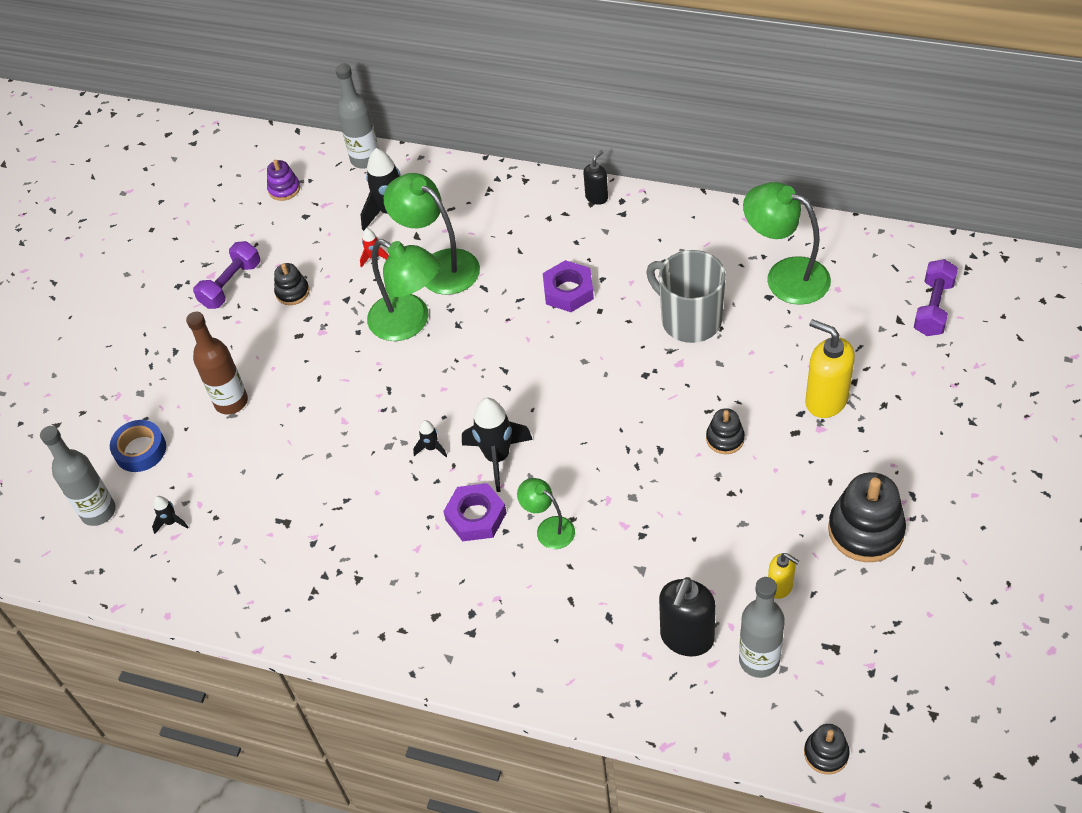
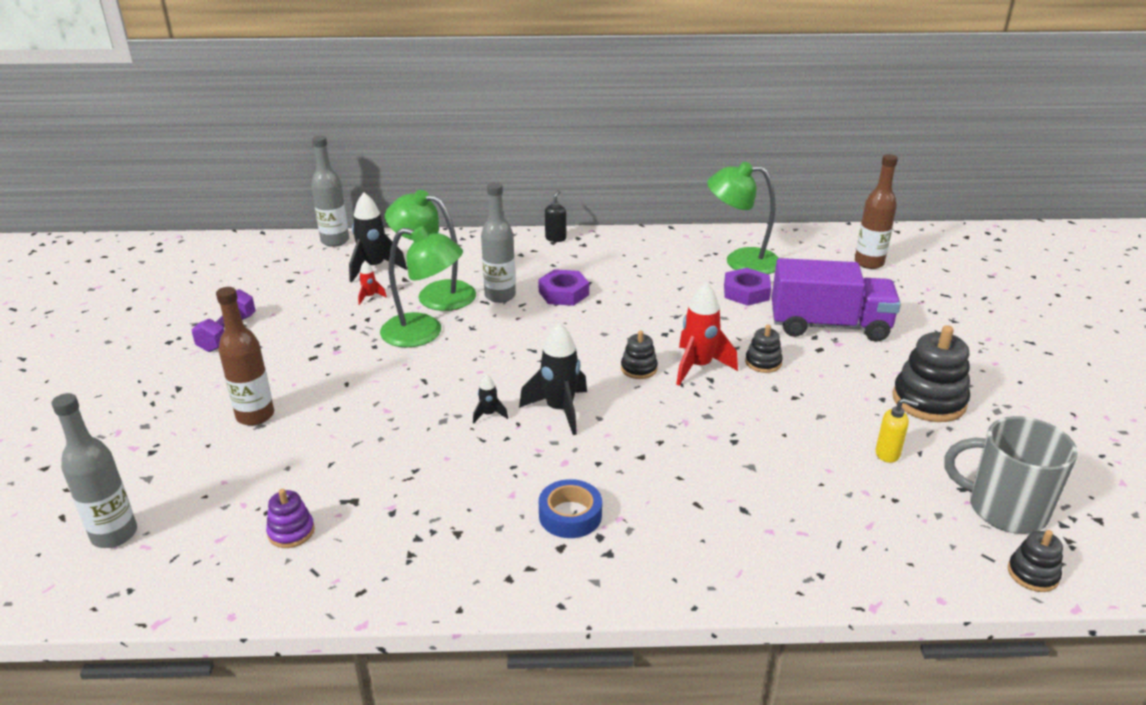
camera: 25 degrees left, 20 degrees down
blue tape [110,420,166,472] -> blue tape moved to [539,479,602,538]
black rocket [152,496,189,534] -> none
purple stacking toy [267,160,300,201] -> purple stacking toy moved to [266,489,315,548]
black stacking toy [274,263,309,305] -> black stacking toy moved to [621,330,658,379]
purple nut [443,483,507,541] -> purple nut moved to [724,268,771,306]
green lamp [517,478,575,549] -> none
grey mug [646,250,726,343] -> grey mug moved to [944,416,1078,534]
black soap dispenser [659,577,716,657] -> none
grey bottle [739,577,785,678] -> grey bottle moved to [481,182,516,303]
yellow soap dispenser [805,319,855,418] -> purple truck [772,258,901,342]
purple dumbbell [914,259,958,336] -> brown bottle [855,154,898,269]
none -> red rocket [676,282,738,386]

